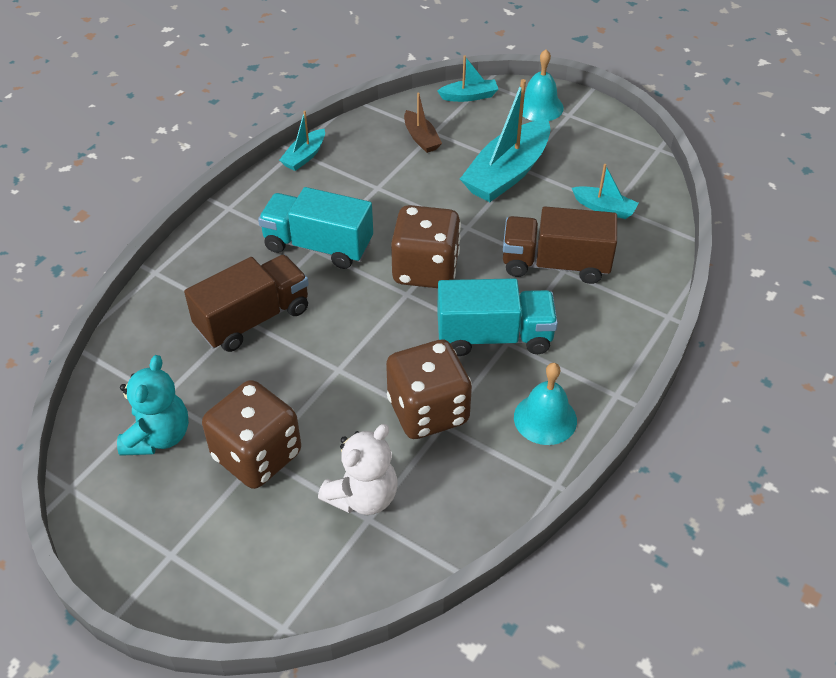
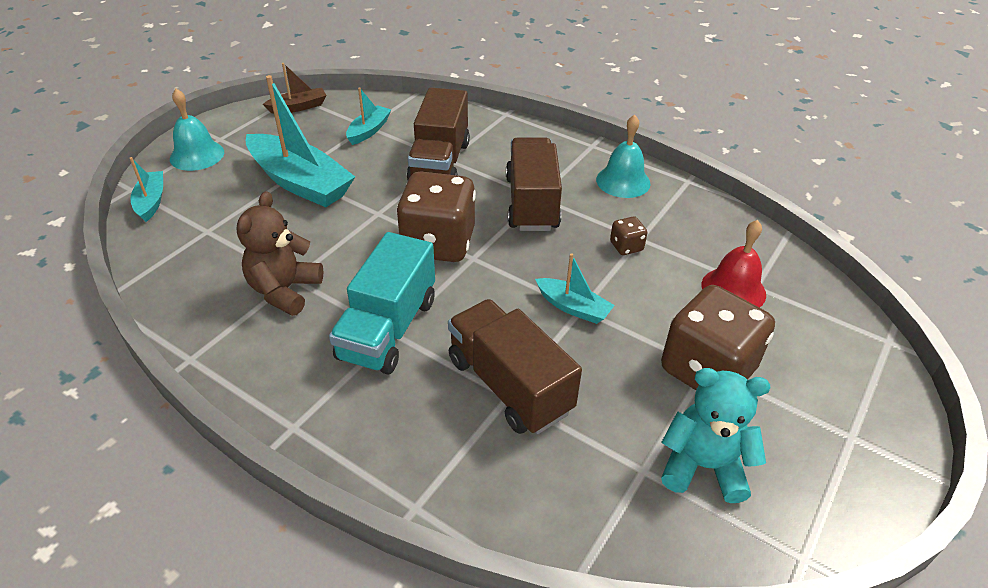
camera: 90 degrees left, 5 degrees down
turquoise boat [279,111,325,171] -> turquoise boat moved to [535,253,615,324]
white teddy bear [318,424,397,515] -> red bell [702,220,766,308]
brown dice [386,339,472,439] -> brown dice [610,217,647,255], size x0.42
brown boat [404,93,442,153] -> brown boat moved to [263,63,327,113]
turquoise truck [437,278,558,356] -> brown truck [506,137,562,231]
none -> brown teddy bear [237,191,323,316]

